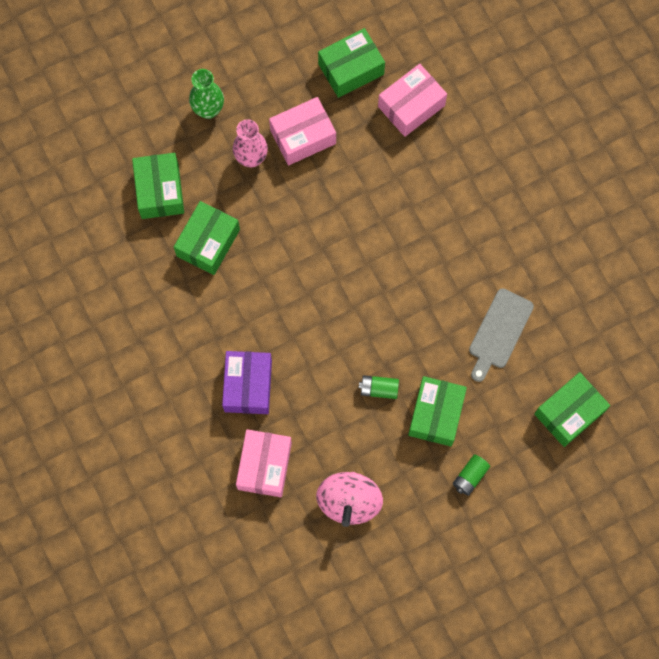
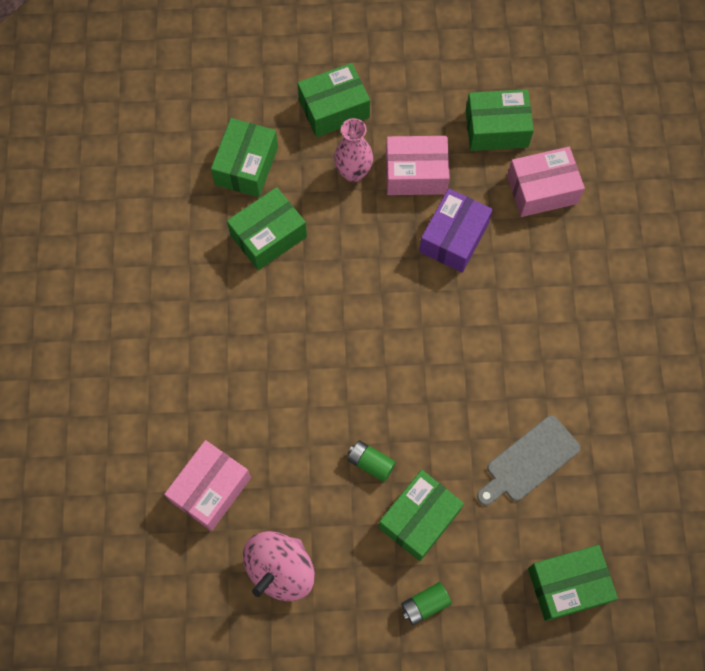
camera: 25 degrees right, 5 degrees down
green vase [189,69,224,119] -> green box [298,63,370,137]
purple box [222,351,272,414] -> purple box moved to [419,189,493,273]

